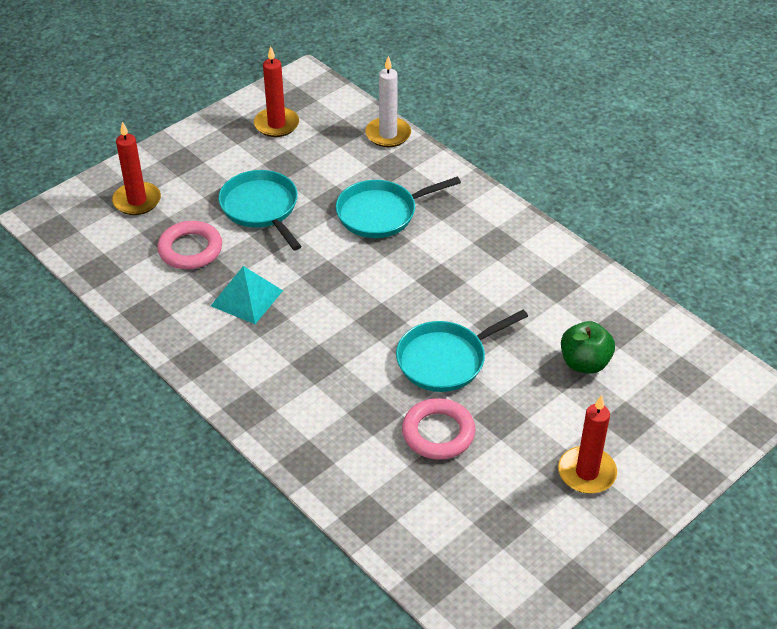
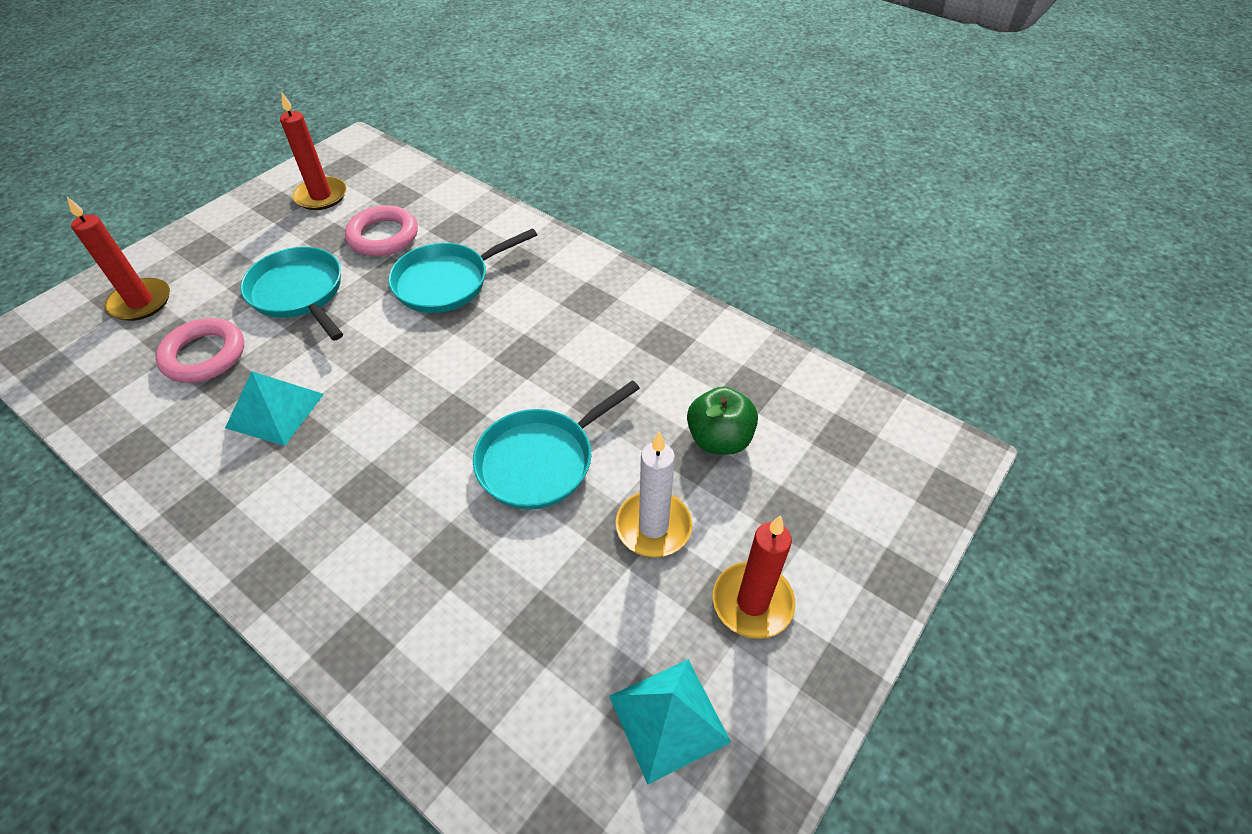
camera: 10 degrees left, 5 degrees up
white candle [365,56,411,147] -> white candle moved to [616,431,692,557]
pink ring [402,398,476,460] -> pink ring moved to [345,205,418,256]
none -> turquoise pyramid [609,659,731,785]

